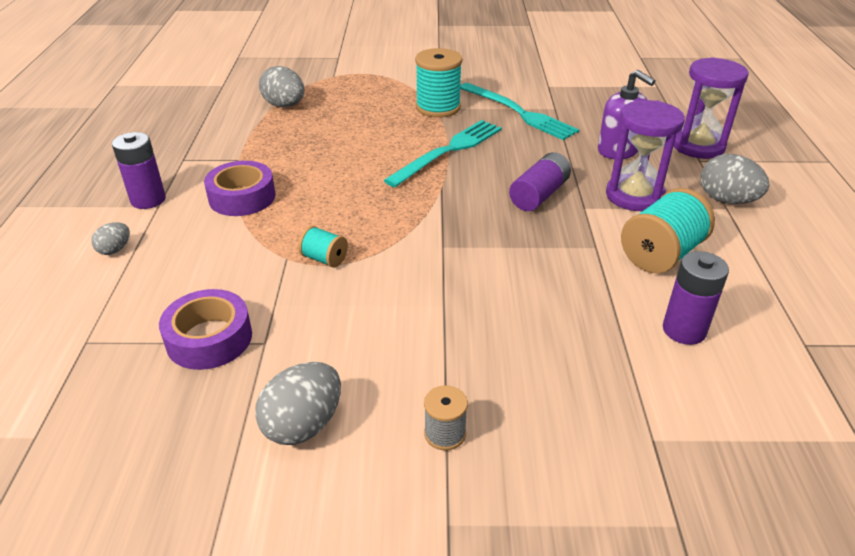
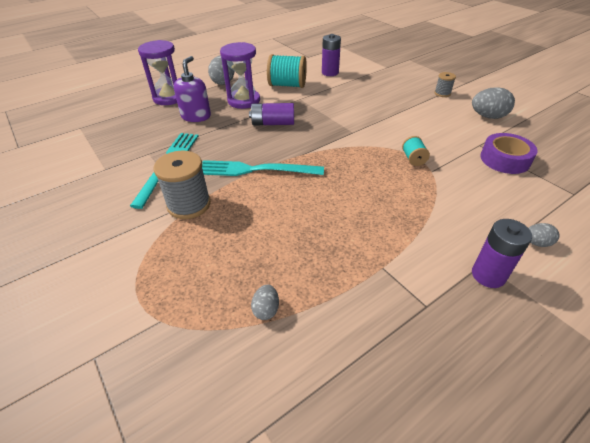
camera: 125 degrees left, 5 degrees up
purple tape [204,161,275,216] -> none
grey egg [259,66,304,107] -> grey egg [251,285,279,320], size x0.55
turquoise spool [415,48,462,118] -> grey spool [153,151,211,219]

